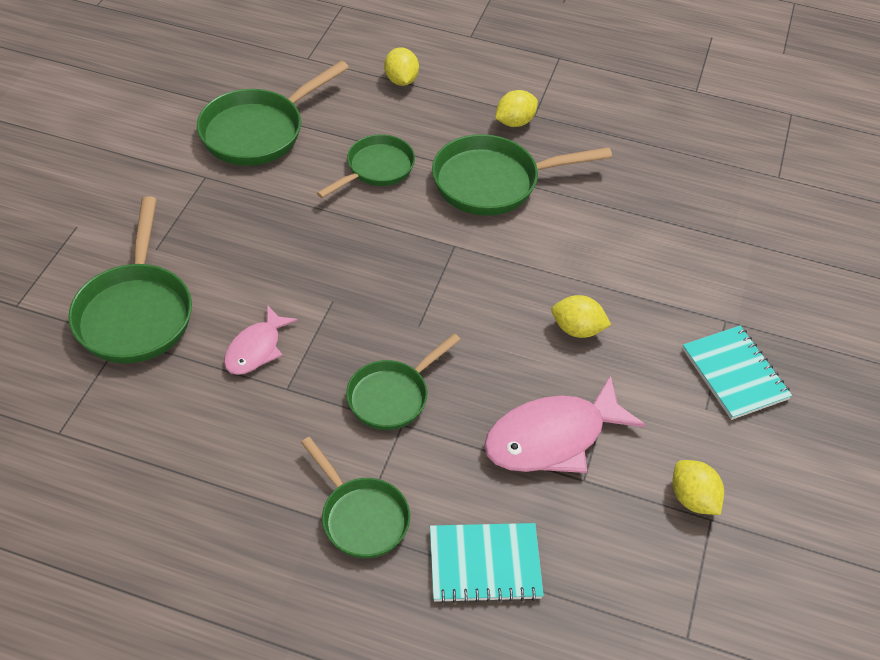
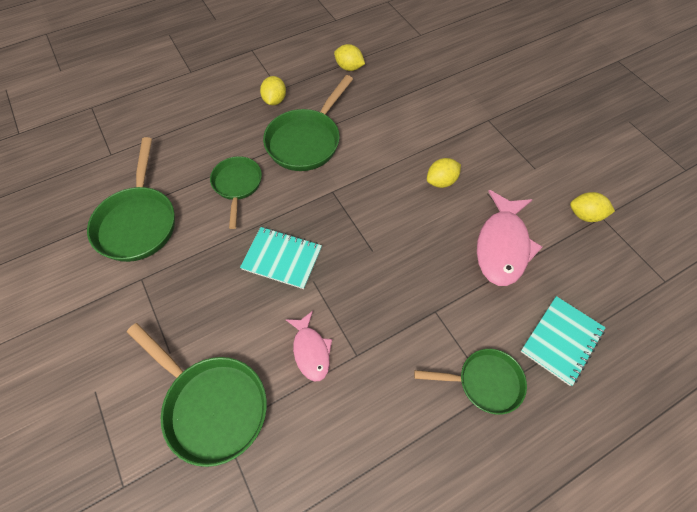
camera: 45 degrees left, 10 degrees up
green pan [346,333,461,430] -> none
yellow lemon [384,47,419,86] -> yellow lemon moved to [334,44,365,71]
turquoise notebook [682,326,792,420] -> turquoise notebook moved to [240,227,322,289]

